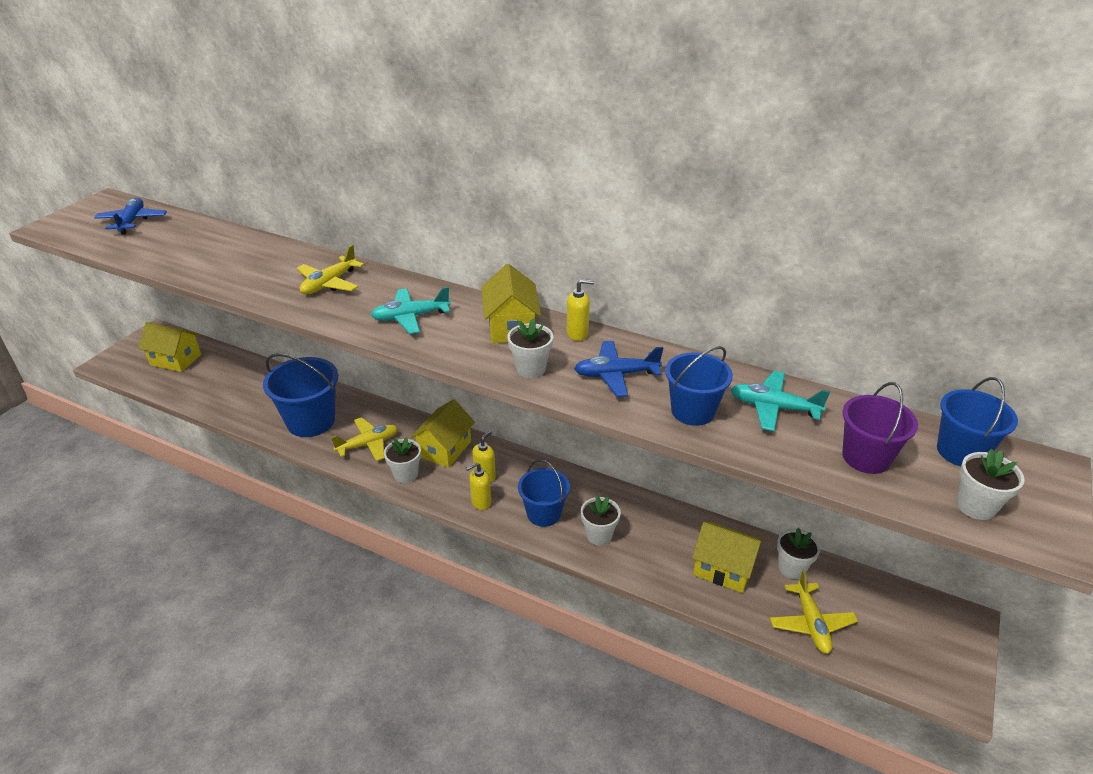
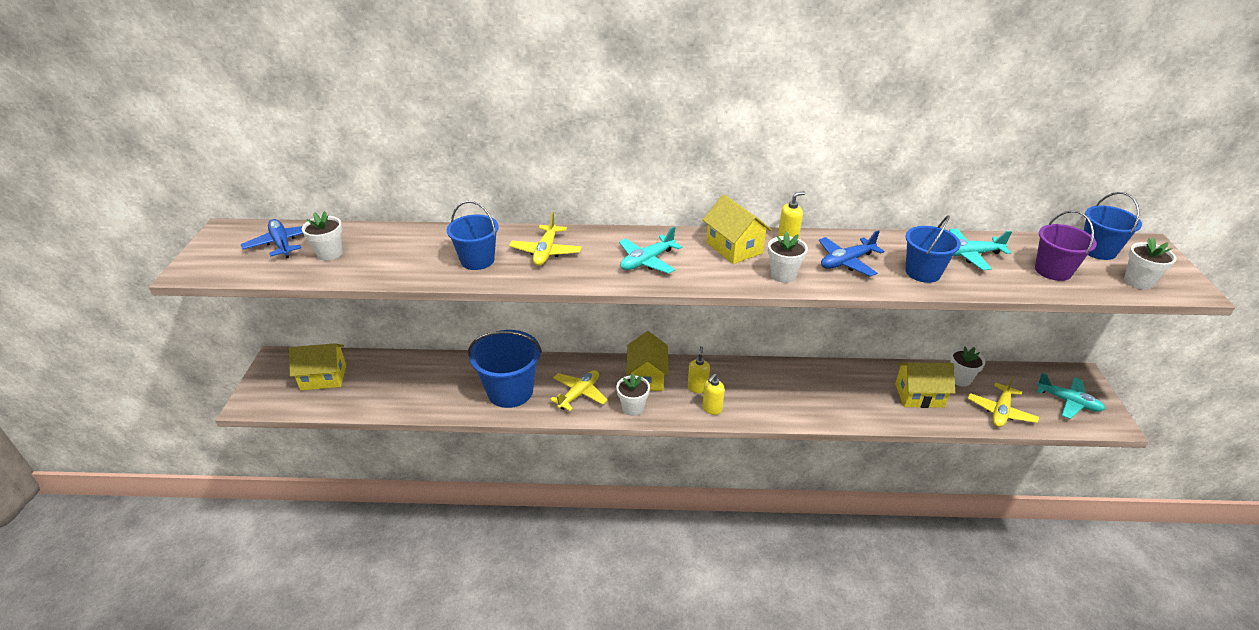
camera: 25 degrees left, 0 degrees up
blue bucket [518,459,570,527] -> blue bucket moved to [447,201,499,270]
white flower pot [581,496,621,545] -> white flower pot moved to [302,211,343,261]
yellow plane [770,570,858,654] -> yellow plane turned 60 degrees clockwise [968,376,1039,427]
none -> turquoise plane [1036,373,1105,419]

